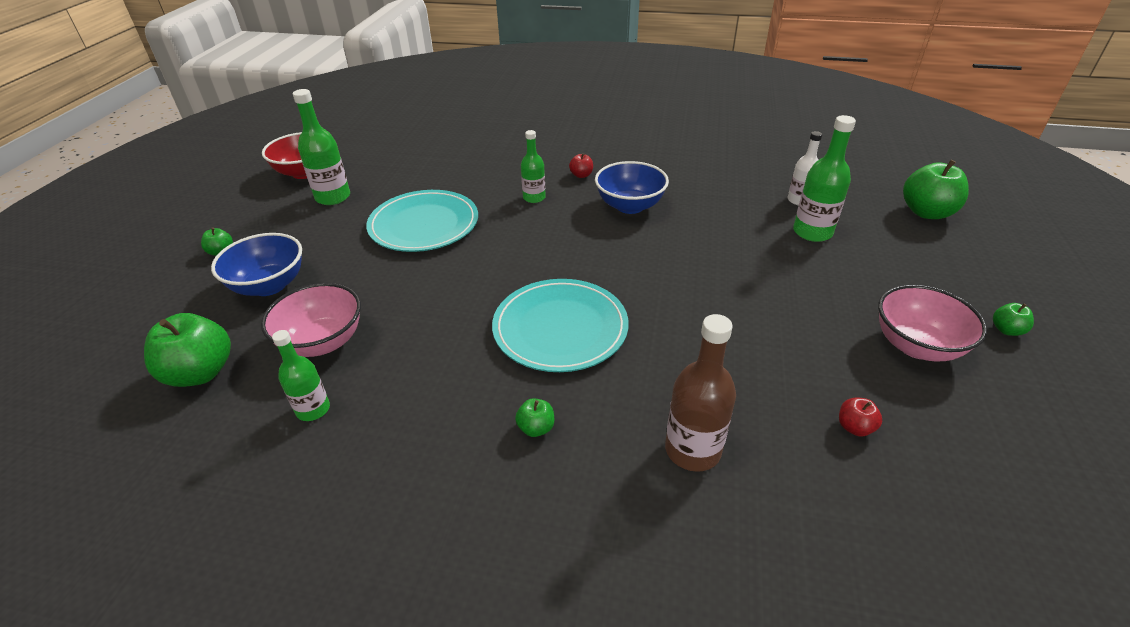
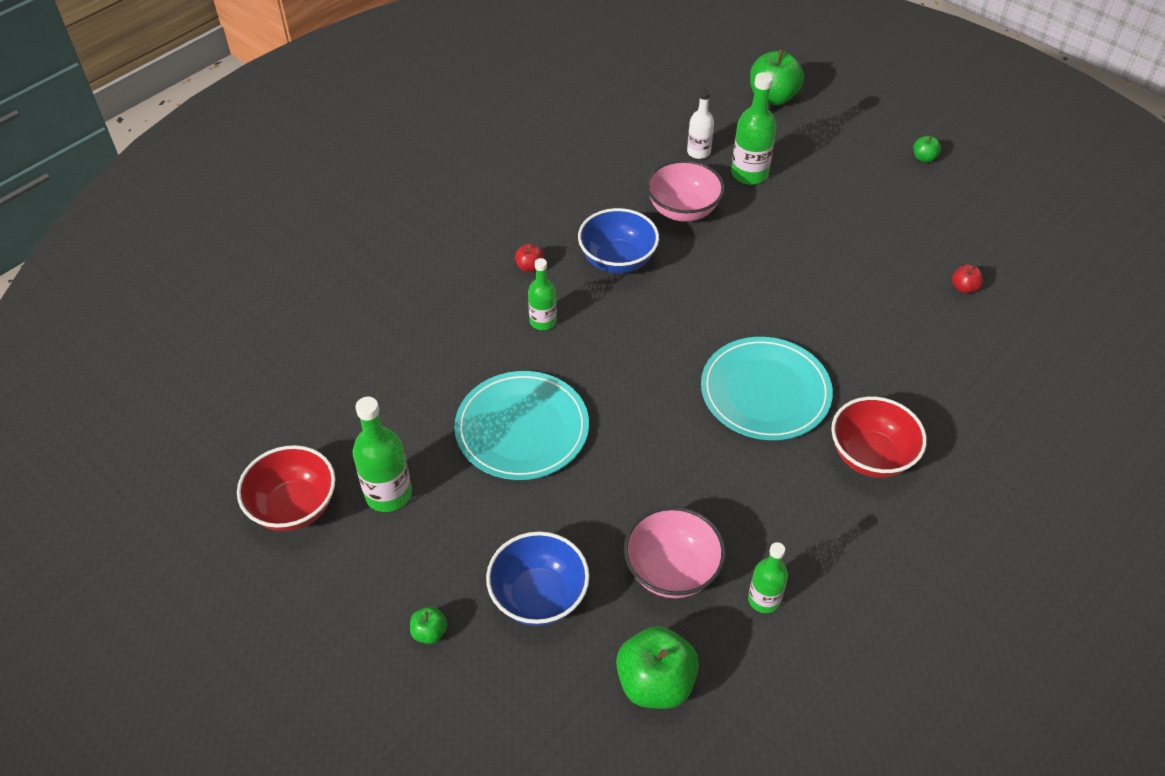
camera: 60 degrees left, 10 degrees up
green apple [515,398,554,437] -> red bowl [831,397,927,478]
brown bottle [665,314,736,472] -> none
pink bowl [878,285,987,361] -> pink bowl moved to [646,160,724,222]

